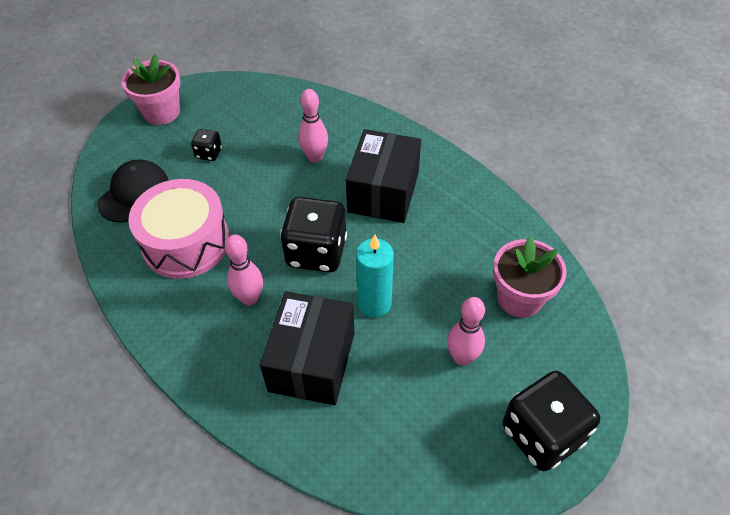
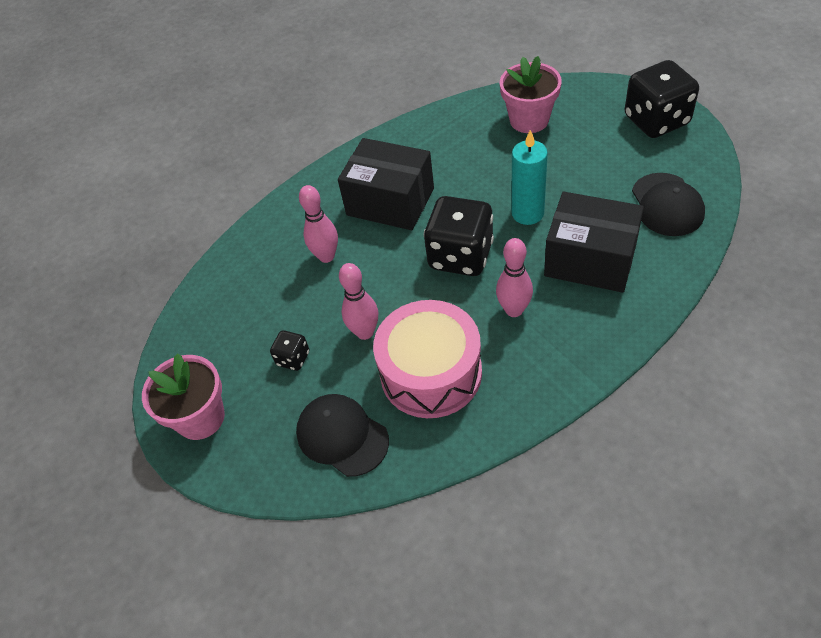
camera: 75 degrees left, 0 degrees up
pink bowling pin [447,297,485,366] -> pink bowling pin moved to [339,263,378,340]
none -> black cap [632,173,705,236]

